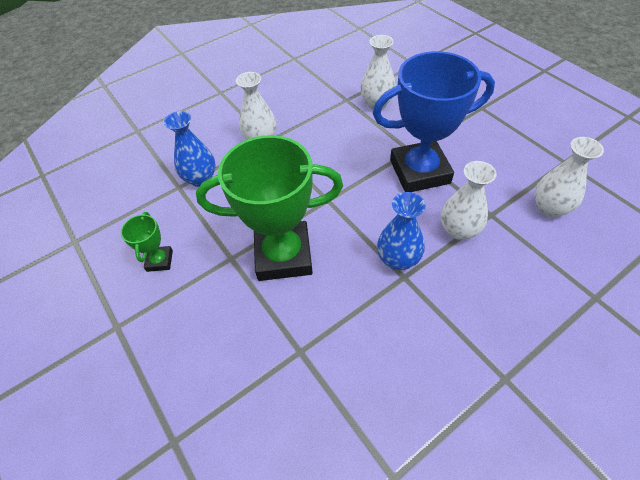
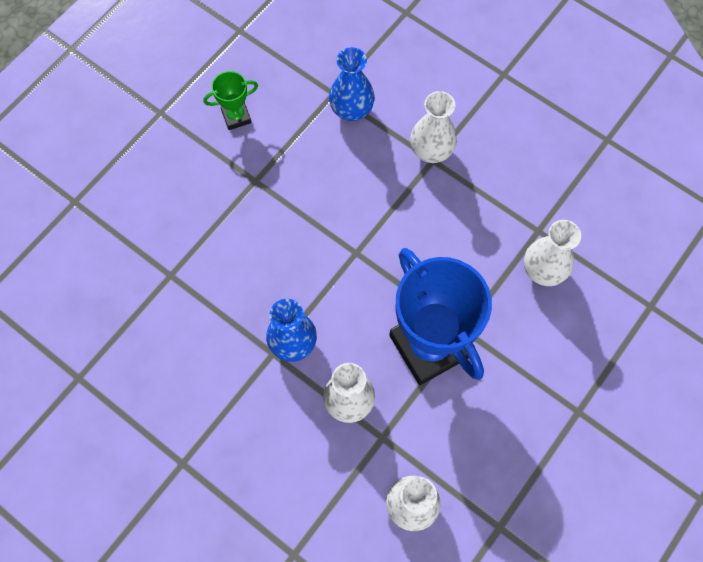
camera: 70 degrees right, 15 degrees up
green trophy [196,135,343,281] -> none

